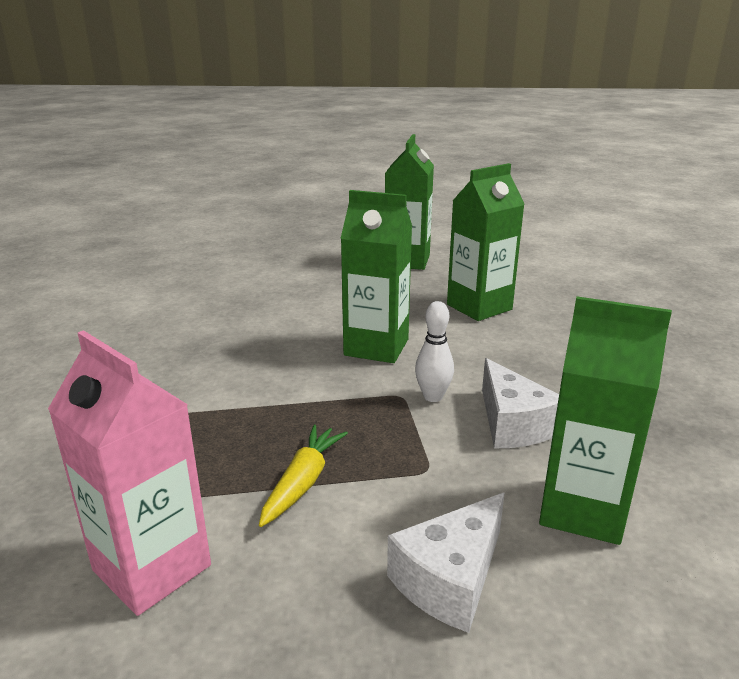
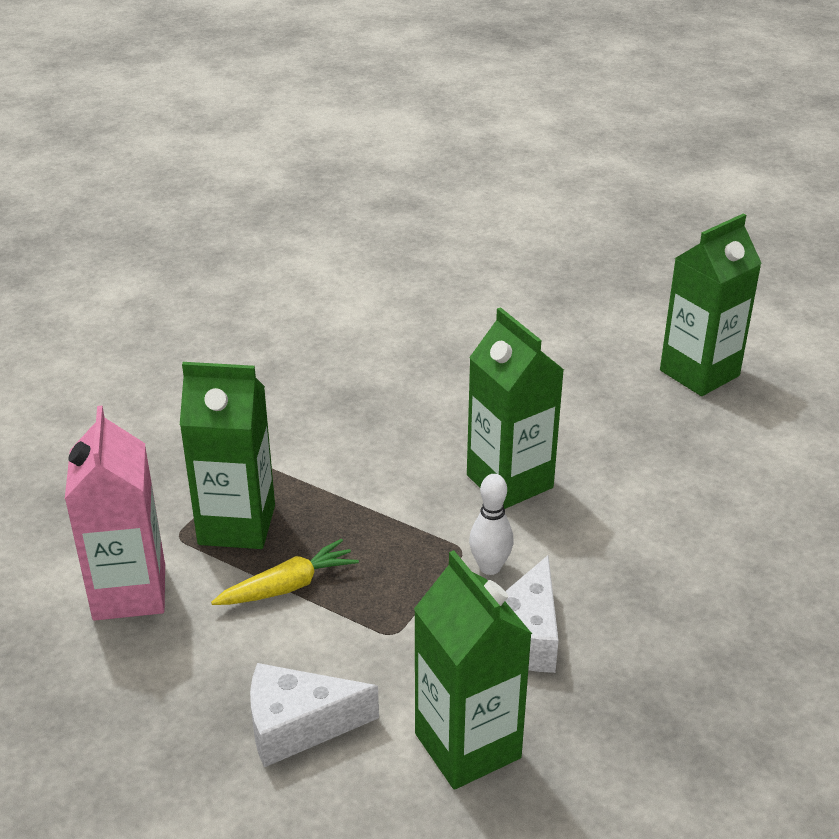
camera: 40 degrees right, 10 degrees up
green carton [447,163,525,321] -> green carton moved to [180,362,275,549]

